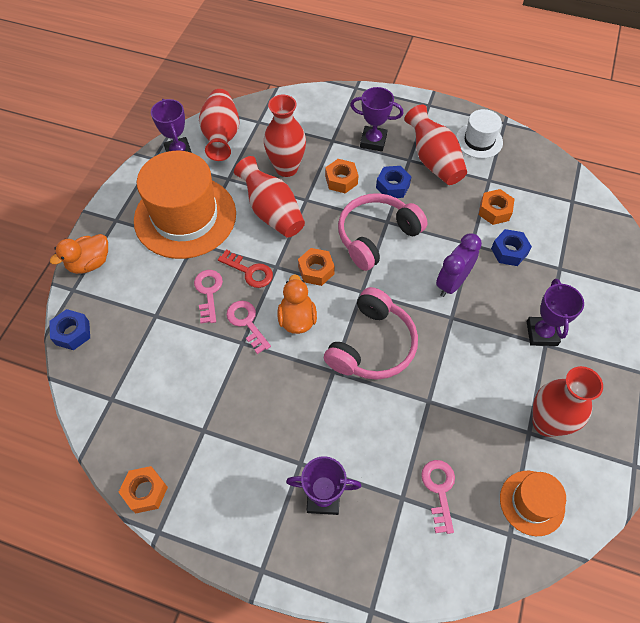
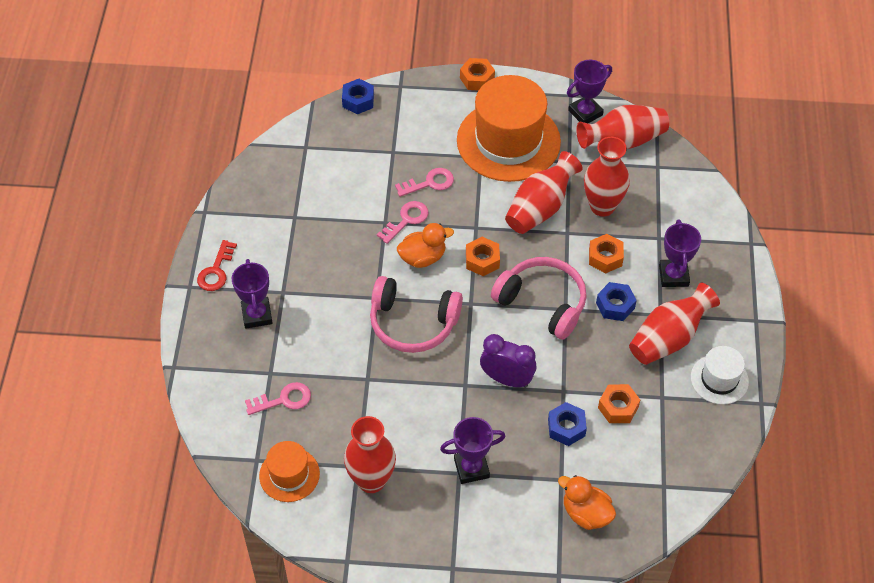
camera: 75 degrees right, 5 degrees down
orange duck [50,234,108,274] -> orange duck moved to [558,475,616,530]
orange nut [119,466,168,513] -> orange nut moved to [460,58,495,90]
red key [218,249,273,288] -> red key moved to [197,240,237,291]

